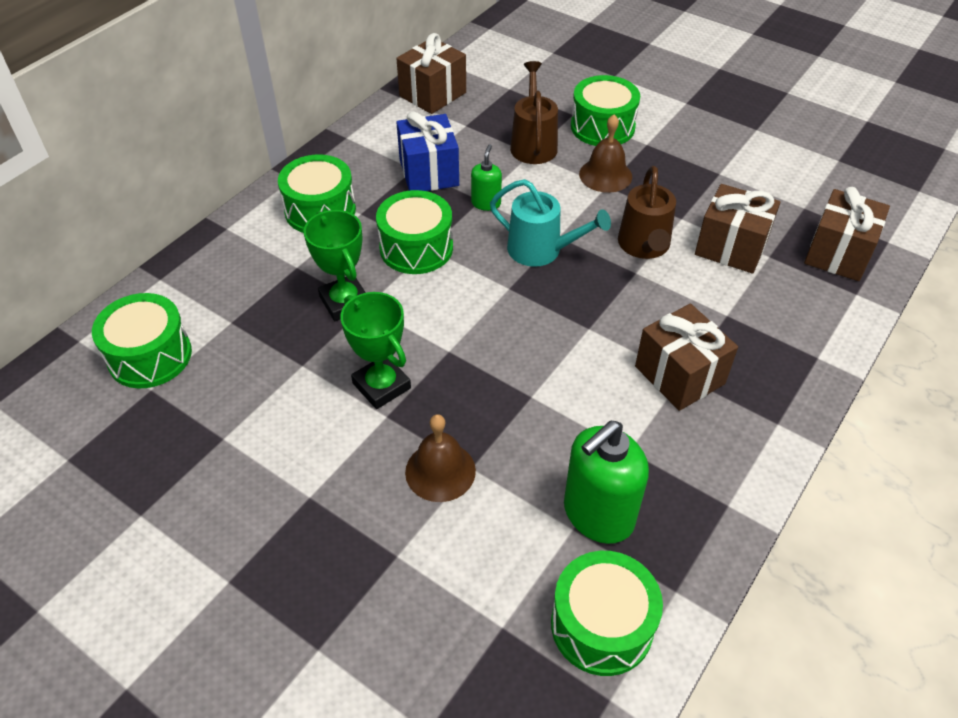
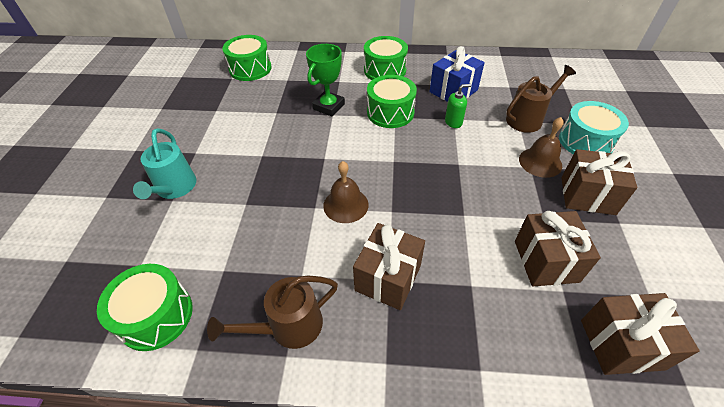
camera: 60 degrees right, 0 degrees up
green trophy [340,292,411,409] -> none
brown gift [396,33,466,114] -> brown gift moved to [561,149,637,215]
brown bell [405,414,476,502] -> brown bell moved to [323,161,369,223]
turquoise watering can [490,179,611,267] -> turquoise watering can moved to [133,128,196,199]
green soap dispenser [564,421,649,544] -> none
green drum [571,75,640,146] -> turquoise drum [559,101,629,154]
brown watering can [618,166,676,259] -> brown watering can moved to [207,276,338,349]

